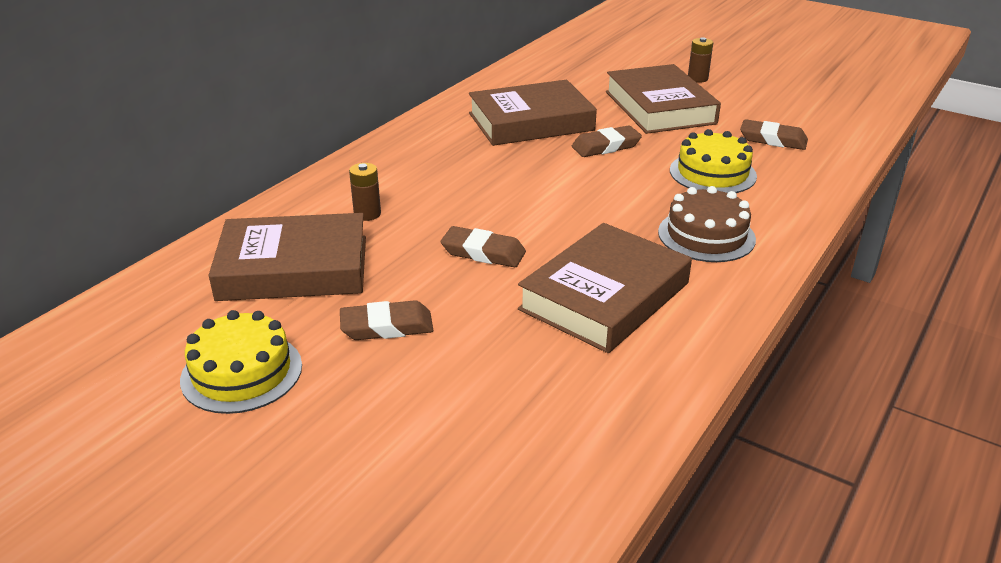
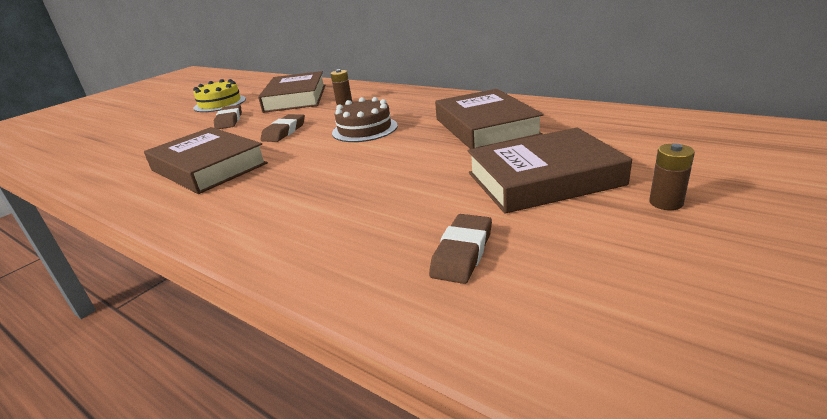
camera: 95 degrees right, 5 degrees down
brown eraser [572,125,642,157] -> none
brown cake [658,186,756,262] -> brown cake moved to [332,97,398,142]
yellow cake [670,129,757,193] -> none

